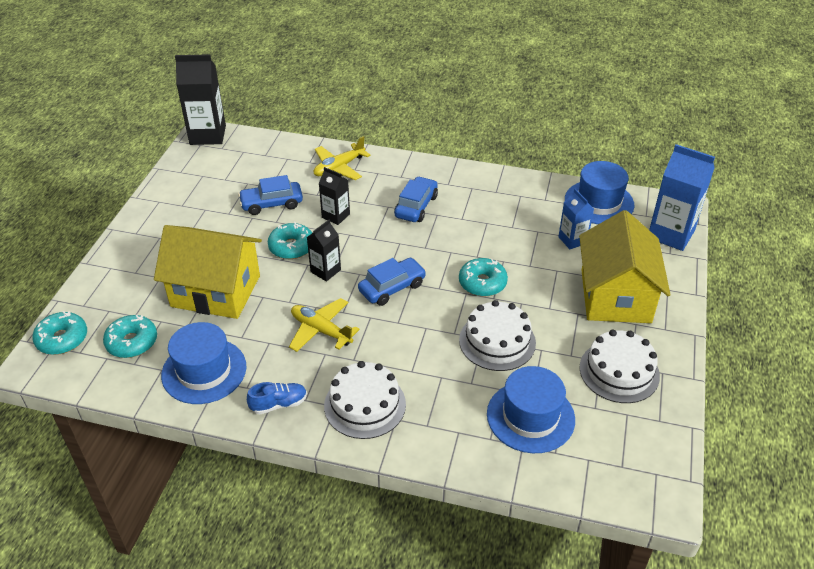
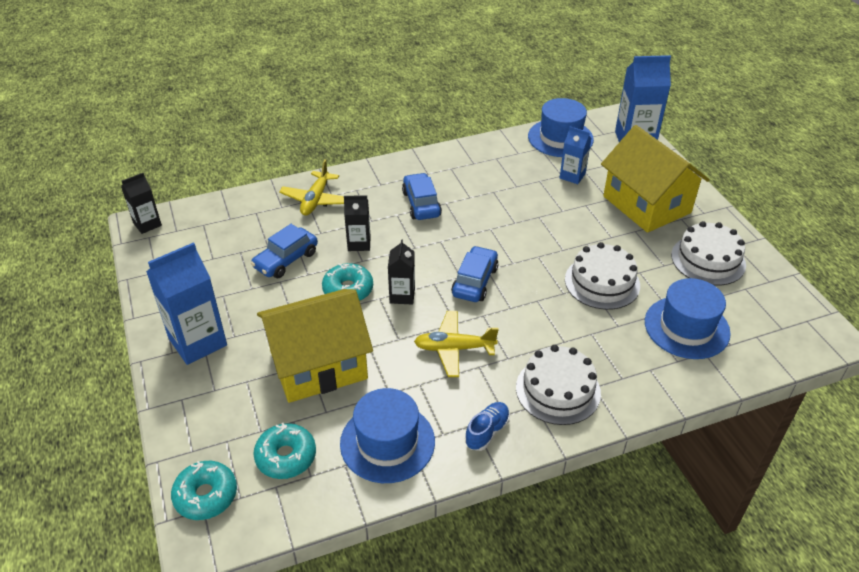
camera: 35 degrees left, 0 degrees up
black carton [175,54,226,145] -> black carton [121,173,162,234], size x0.57
turquoise donut [459,258,508,296] -> none
none -> blue carton [146,242,227,365]

